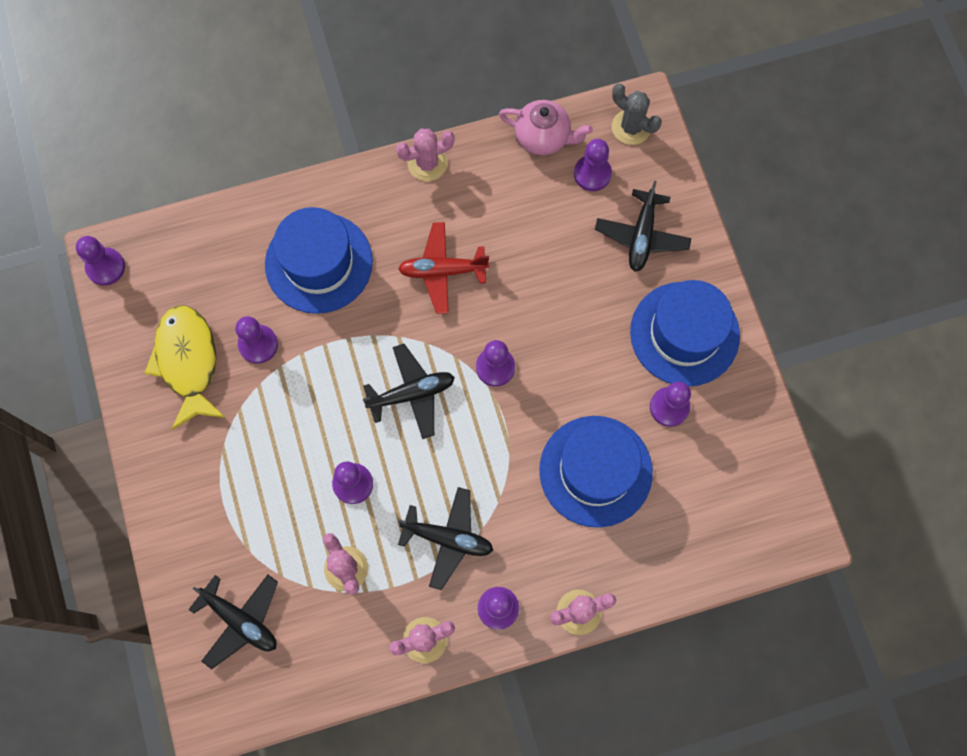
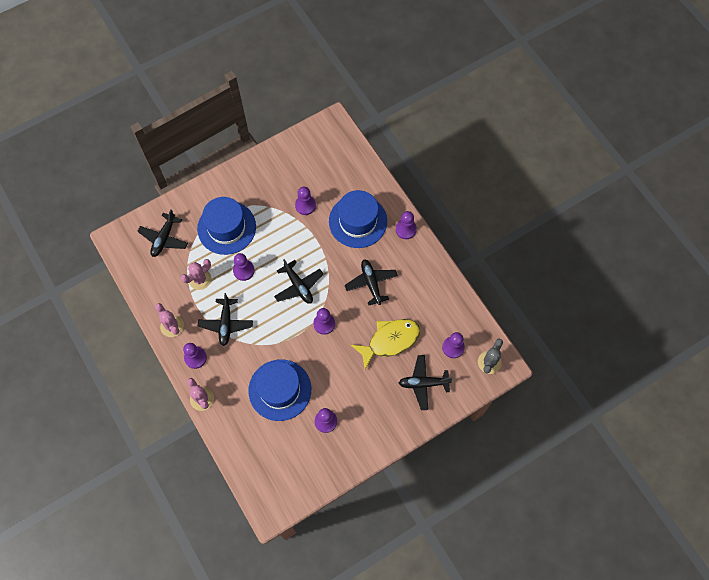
camera: 75 degrees right, 5 degrees down
purple pawn [76,236,125,286] -> purple pawn moved to [396,211,417,239]
yellow fish [144,305,226,430] -> yellow fish moved to [351,319,420,370]
pink cactus [396,129,455,181] -> none
red plane [398,222,489,314] -> black plane [345,260,398,305]
pink teapot [499,100,593,155] -> none
blue hat [630,280,740,386] -> blue hat moved to [197,197,256,255]

